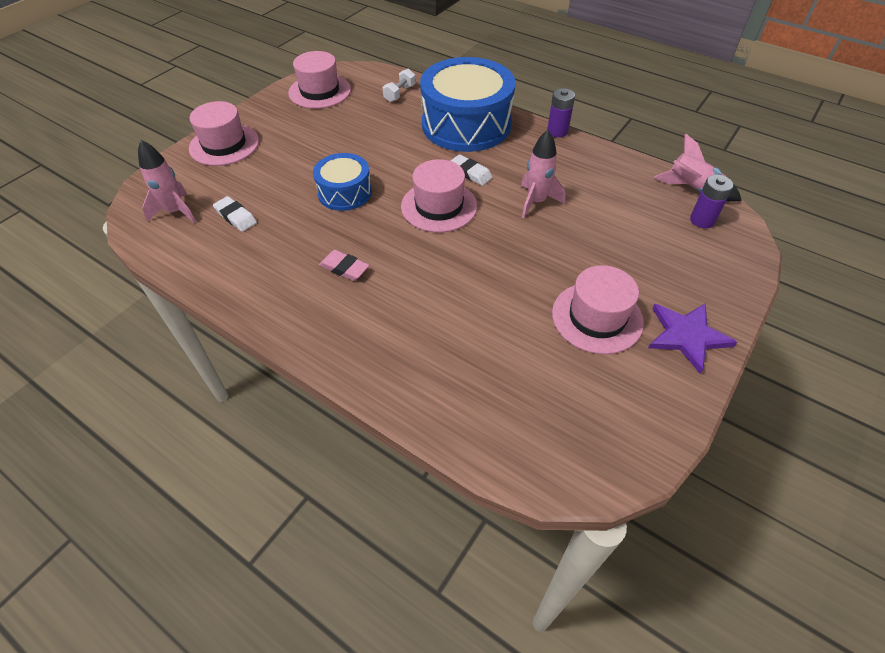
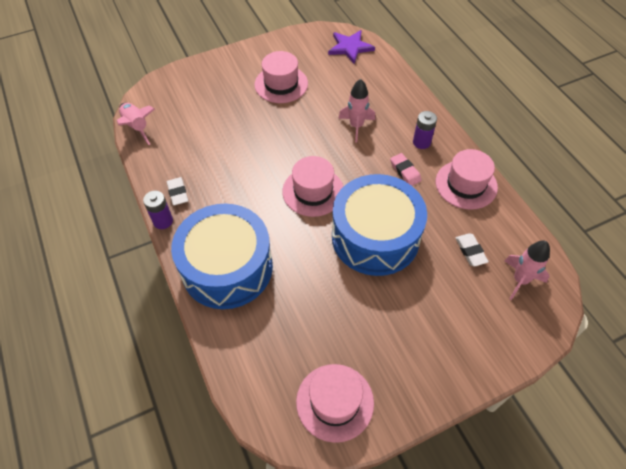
camera: 150 degrees left, 5 degrees up
pink hat [189,101,259,166] -> pink hat moved to [436,149,498,210]
blue drum [313,153,372,211] -> blue drum [332,174,427,276], size x1.87
white dumbbell [383,69,416,102] -> none
white eraser [451,154,493,186] -> white eraser moved to [167,177,188,206]
pink rocket [521,130,565,218] -> pink rocket moved to [338,79,375,142]
purple star [648,303,737,374] -> purple star moved to [328,30,375,64]
purple battery [690,175,733,228] -> purple battery moved to [413,111,437,149]

